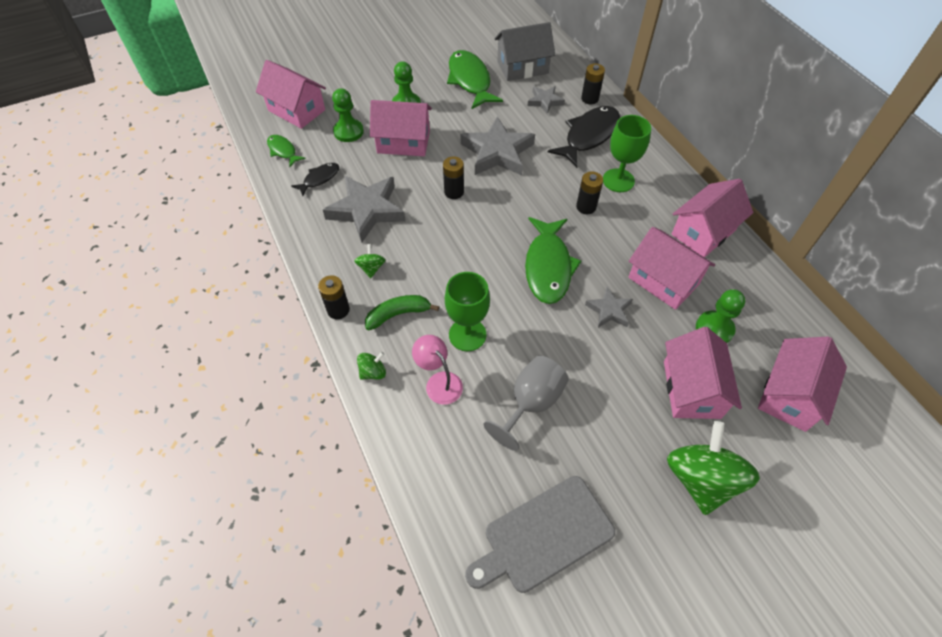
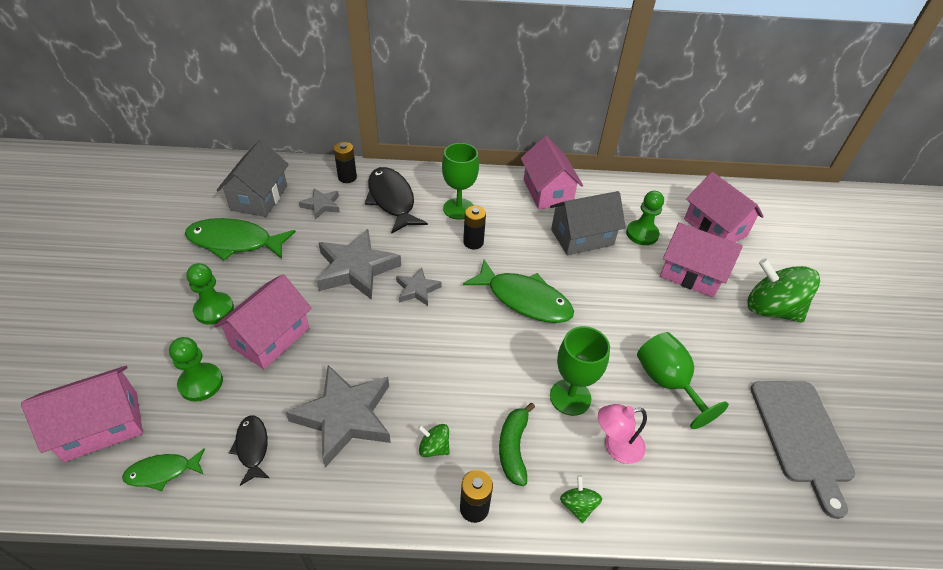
camera: 65 degrees left, 10 degrees down
black battery [443,157,464,199] -> none
grey goblet [484,356,569,451] -> green goblet [637,332,729,429]
grey star [585,287,633,328] -> grey star moved to [396,268,441,306]
pink house [629,227,715,310] -> grey house [550,191,626,255]

